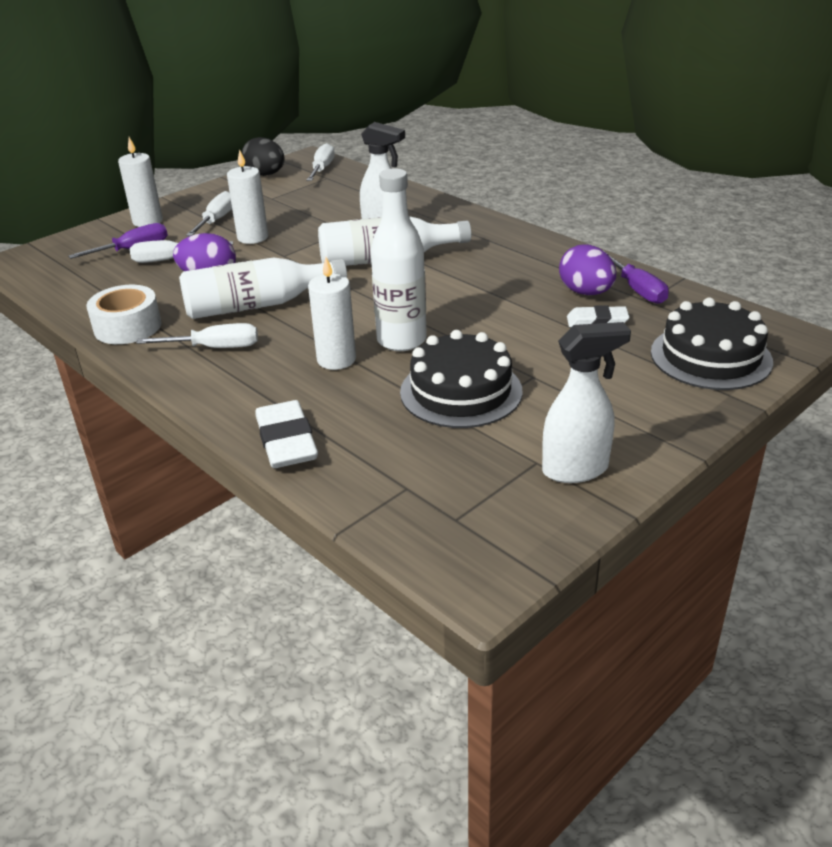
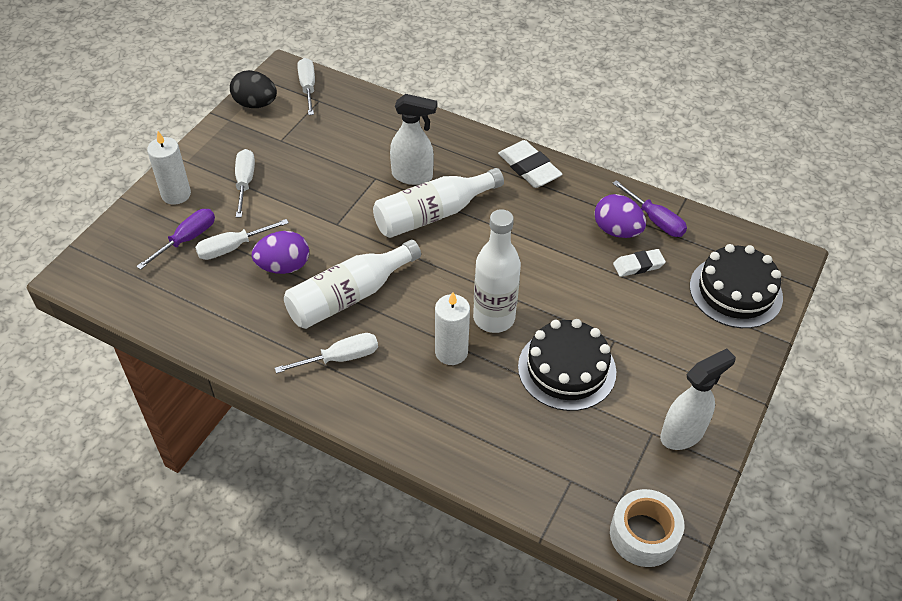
camera: 20 degrees left, 15 degrees up
white tape [86,285,162,344] -> white tape moved to [610,489,684,567]
white candle [227,149,268,244] -> none
white eraser [255,400,318,468] -> white eraser moved to [498,140,563,188]

